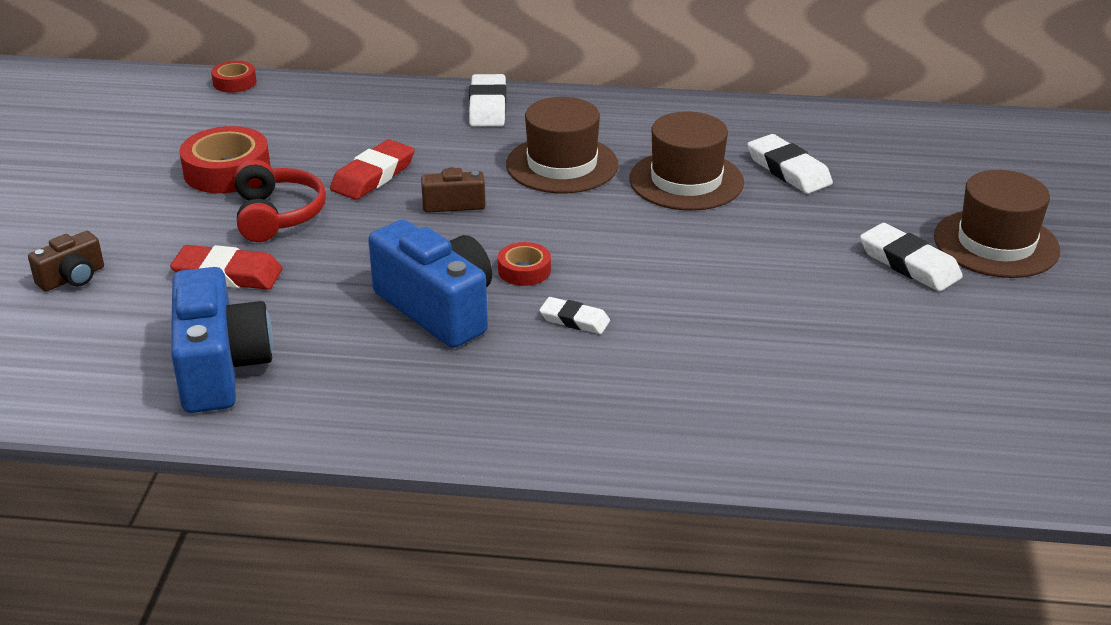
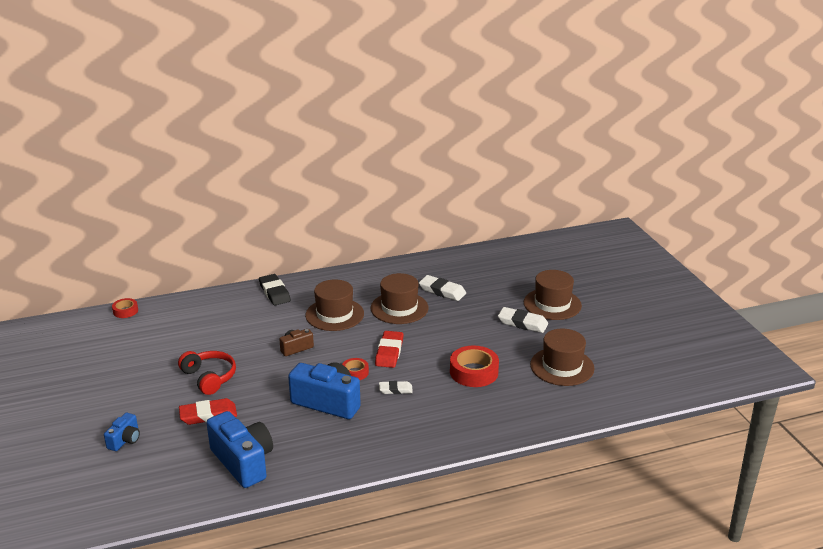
camera: 25 degrees left, 5 degrees down
brown camera [28,231,104,291] -> blue camera [104,413,140,451]
red tape [179,126,271,193] -> red tape moved to [450,346,499,387]
red eraser [330,139,415,200] -> red eraser moved to [375,331,403,368]
white eraser [469,74,506,126] -> black eraser [259,274,291,305]
none -> brown hat [530,329,594,386]

